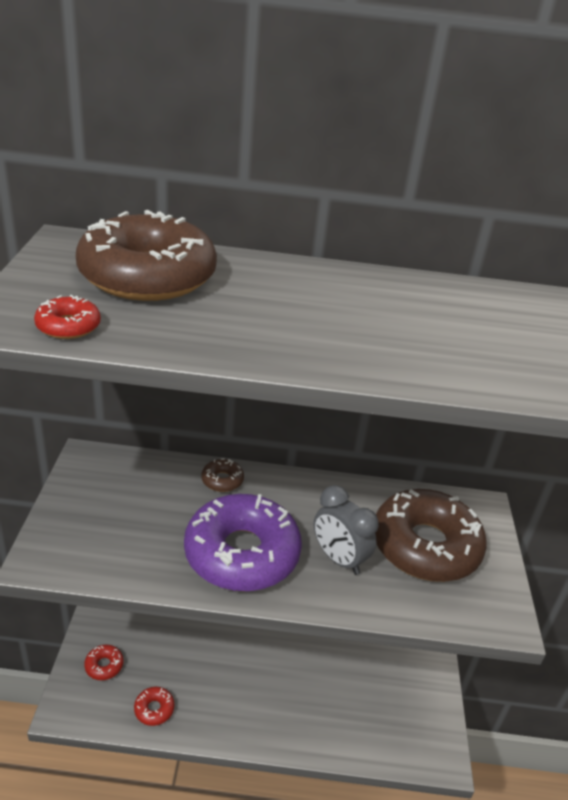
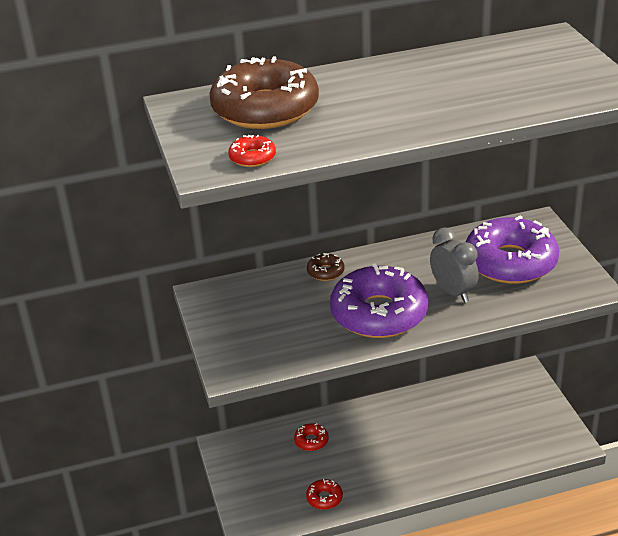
camera: 15 degrees left, 0 degrees up
red donut [84,645,123,680] -> red donut moved to [294,423,329,451]
grey clock [314,485,379,575] -> grey clock turned 150 degrees counterclockwise [430,227,479,303]
brown donut [375,489,487,582] -> purple donut [466,215,559,284]

